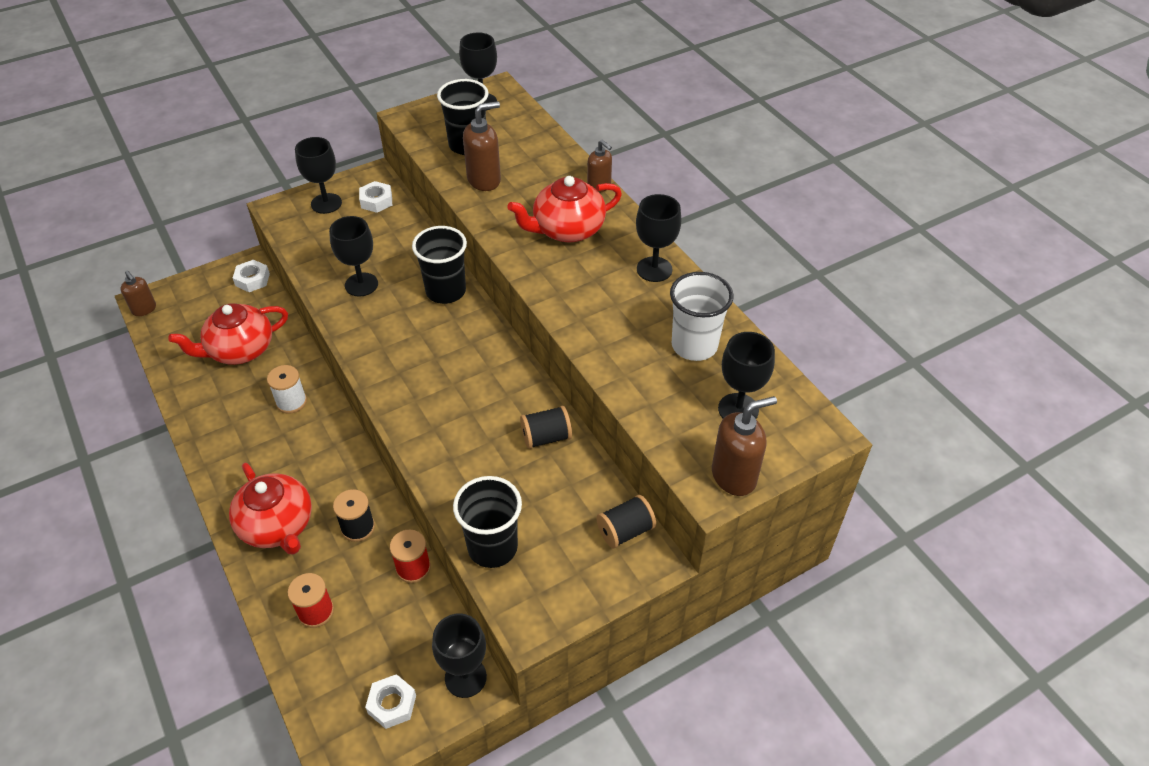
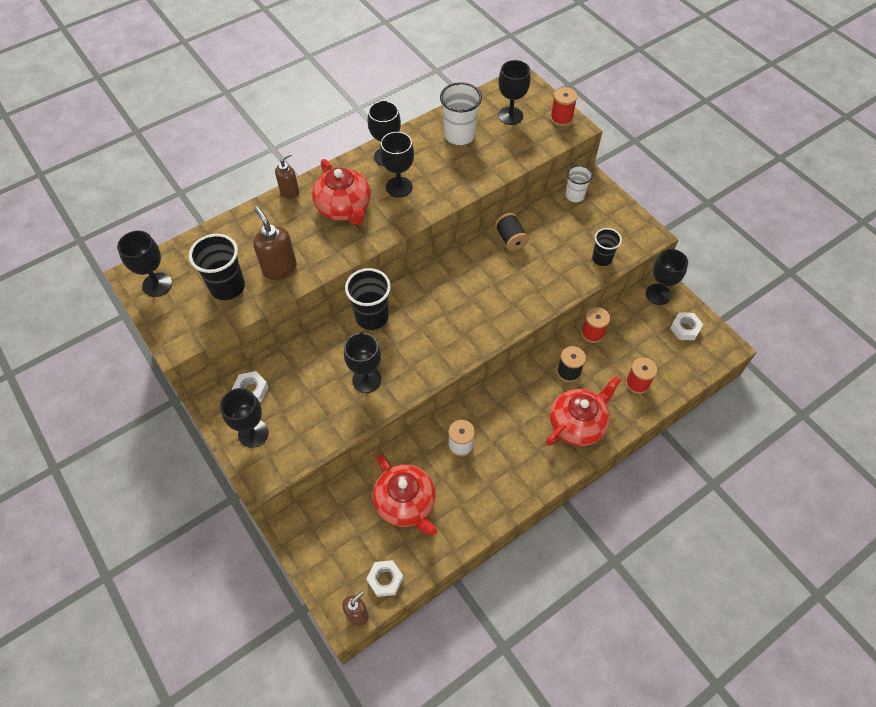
camera: 95 degrees left, 10 degrees up
white nut [233,260,270,292] -> white nut moved to [367,560,403,597]
black cup [453,476,522,568] -> black cup [592,228,622,266], size x0.64
black spool [597,495,656,548] -> white cup [566,165,593,202]
brown soap dispenser [712,396,777,496] -> red spool [550,87,577,126]
none -> black goblet [380,132,414,198]

